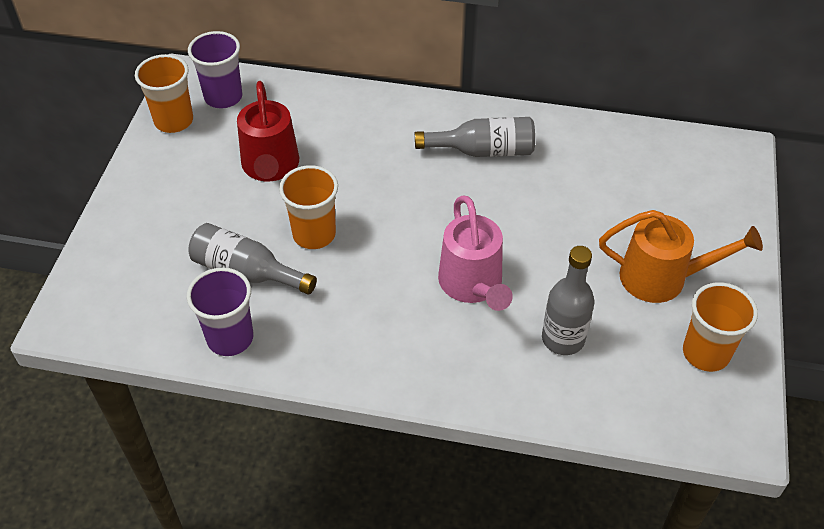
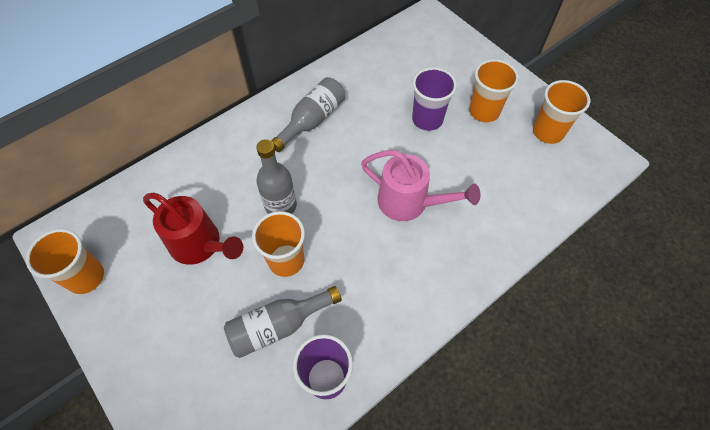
camera: 50 degrees left, 10 degrees up
purple cup [188,31,242,109] -> purple cup moved to [412,67,457,131]
grey bottle [542,246,595,355] -> grey bottle moved to [256,139,297,214]
orange watering can [599,210,763,303] -> orange cup [469,59,519,123]

